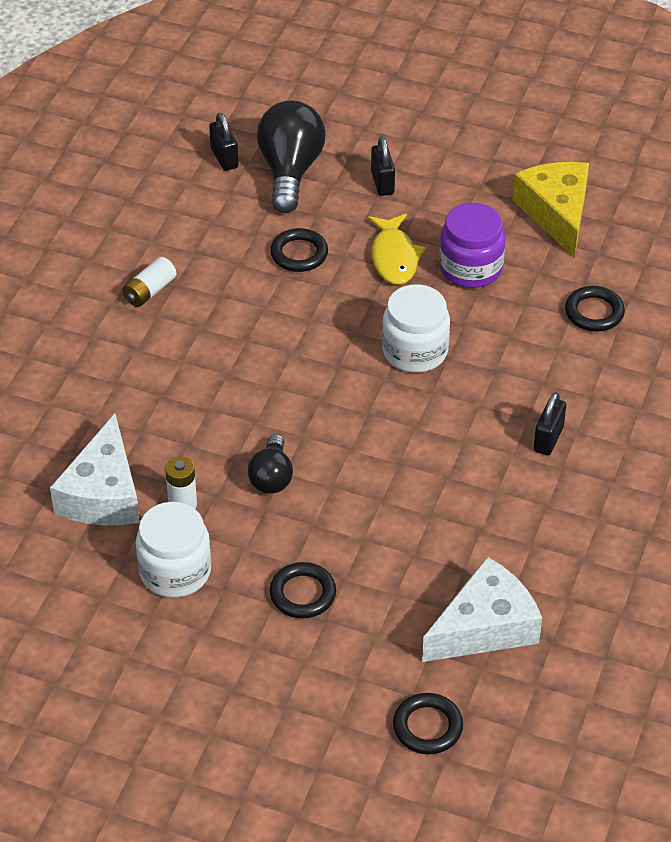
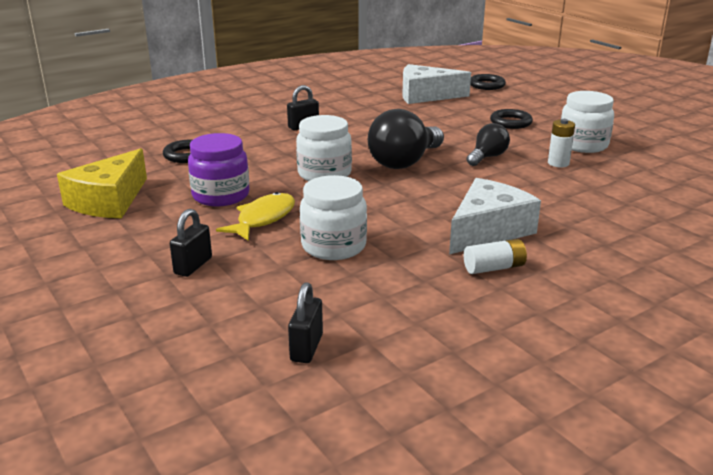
camera: 145 degrees left, 20 degrees down
white cheese [50,414,140,526] -> white cheese moved to [449,178,541,254]
black light bulb [257,100,325,213] -> black light bulb moved to [368,109,444,169]
black ring [270,228,328,272] -> white jar [300,175,367,260]

